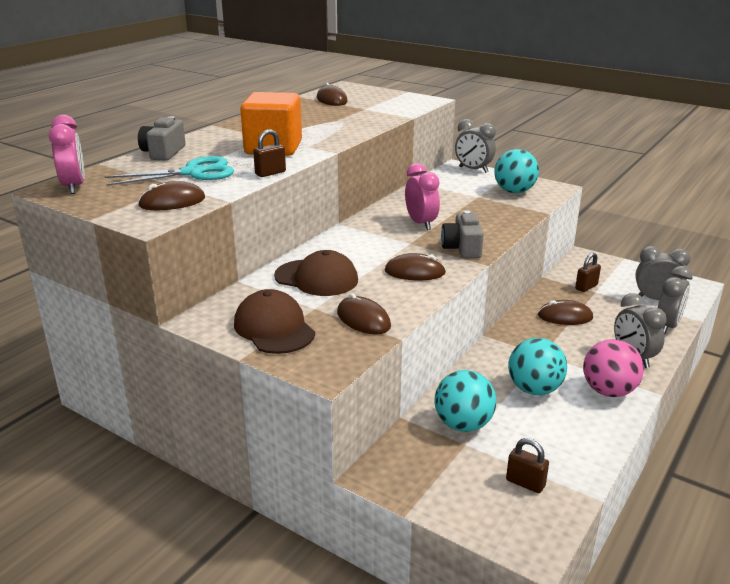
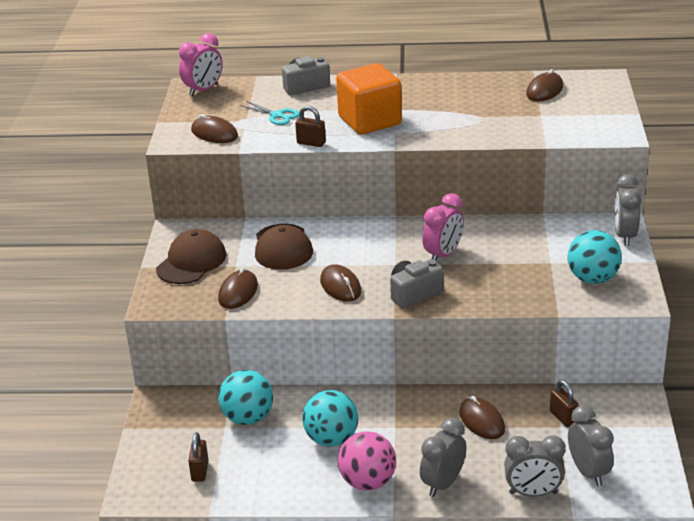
camera: 60 degrees right, 5 degrees up
turquoise scissors [105,156,234,186] -> turquoise scissors [240,101,299,125], size x0.61
brown padlock [575,252,601,292] -> brown padlock turned 45 degrees clockwise [550,380,579,427]

